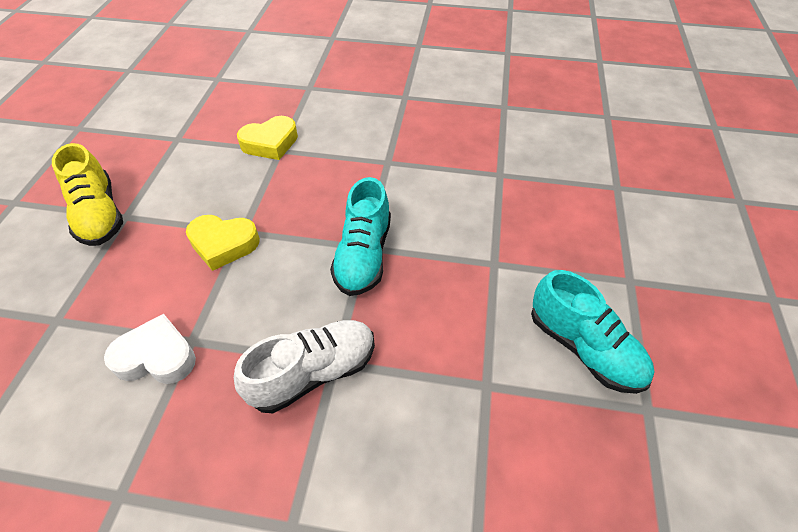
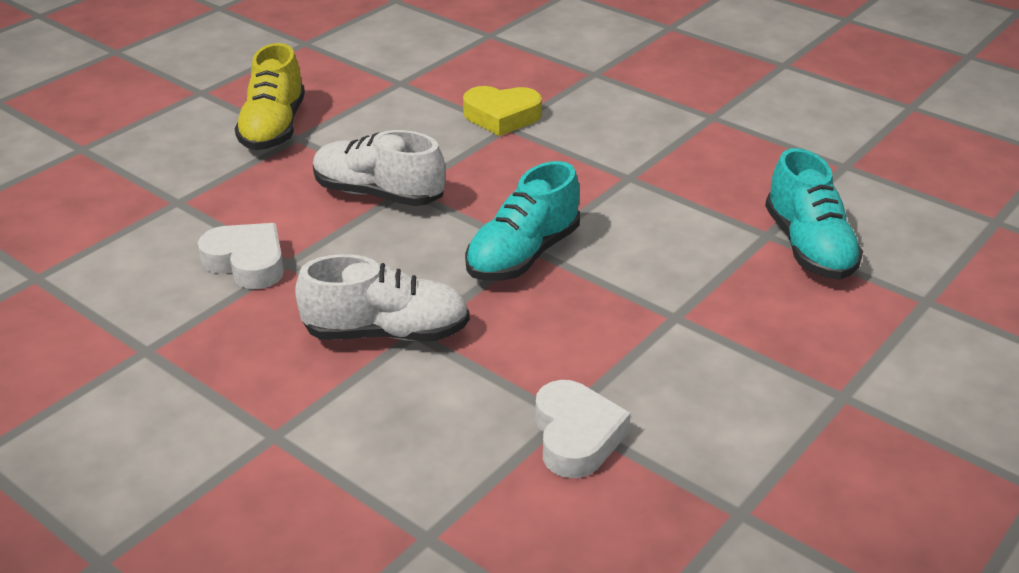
camera: 30 degrees right, 15 degrees down
yellow heart [186,215,260,271] -> white shoe [313,130,446,206]
turquoise shoe [531,270,654,394] -> turquoise shoe moved to [765,148,863,280]
none -> white heart [535,380,631,478]

